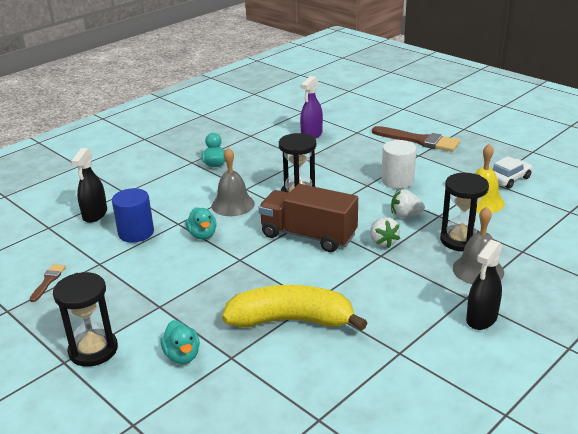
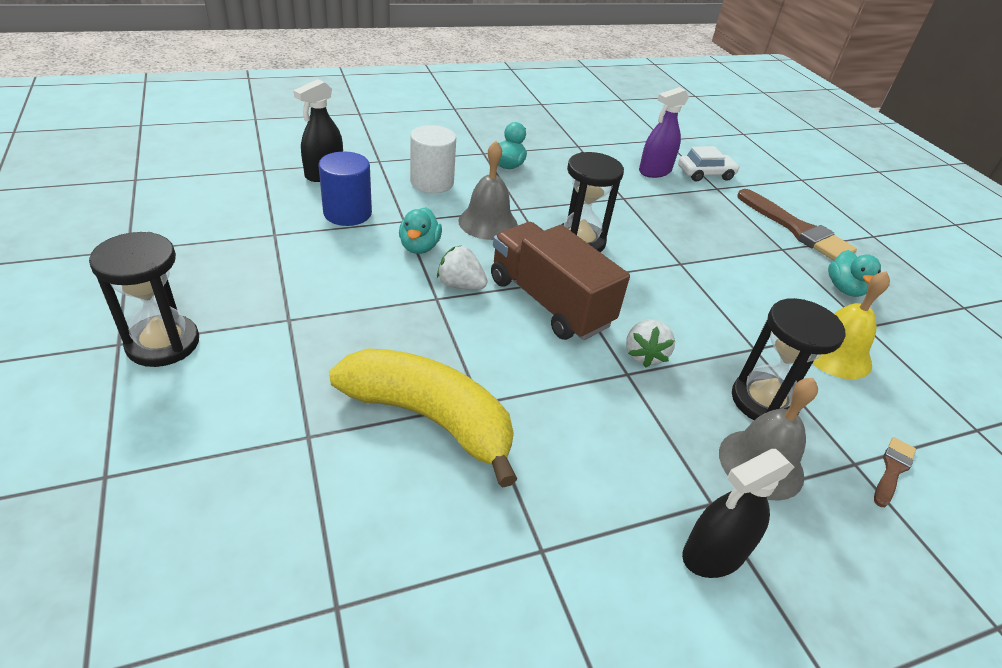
camera: 20 degrees right, 10 degrees up
brown brush [30,264,66,302] -> brown brush moved to [874,437,916,507]
turquoise duck [160,320,200,364] -> turquoise duck moved to [828,250,881,297]
white cylinder [381,140,416,189] -> white cylinder moved to [410,125,456,193]
white strawberry [391,189,425,218] -> white strawberry moved to [437,246,488,290]
white car [493,156,532,189] -> white car moved to [678,146,740,182]

